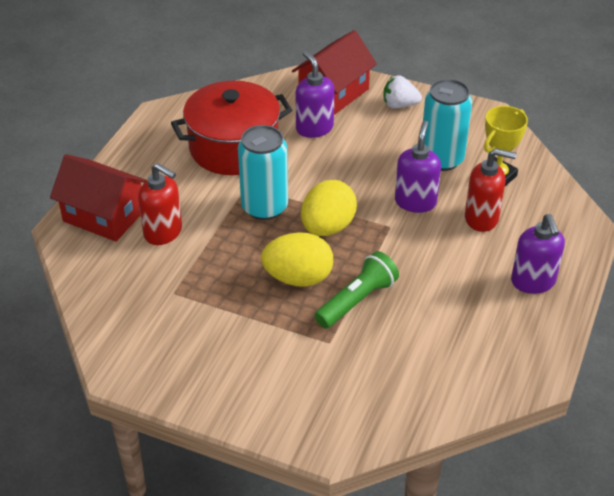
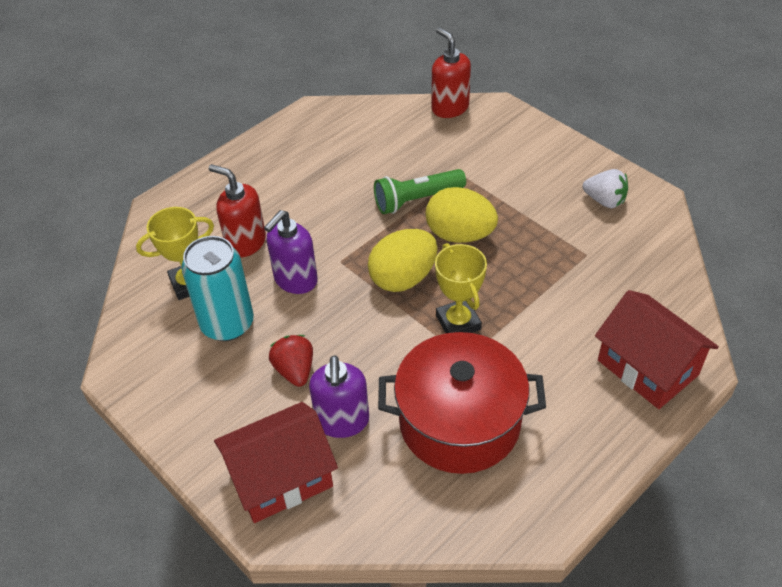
camera: 155 degrees left, 5 degrees up
red soap dispenser [138,163,182,245] -> red soap dispenser moved to [432,27,471,118]
turquoise can [238,125,288,220] -> yellow trophy [435,243,487,333]
white strawberry [383,75,422,108] -> white strawberry moved to [583,169,628,208]
purple soap dispenser [511,214,565,294] -> none
none -> red strawberry [269,335,313,387]

